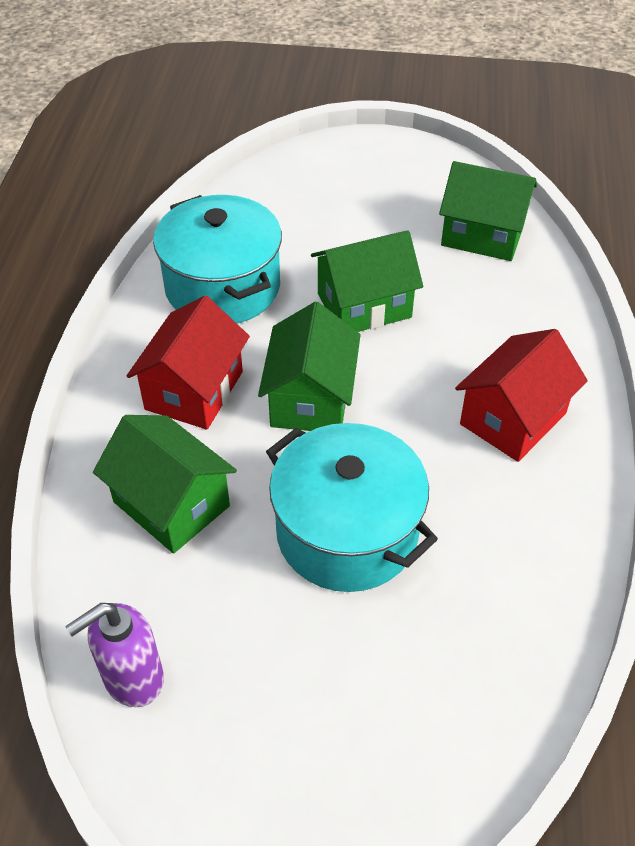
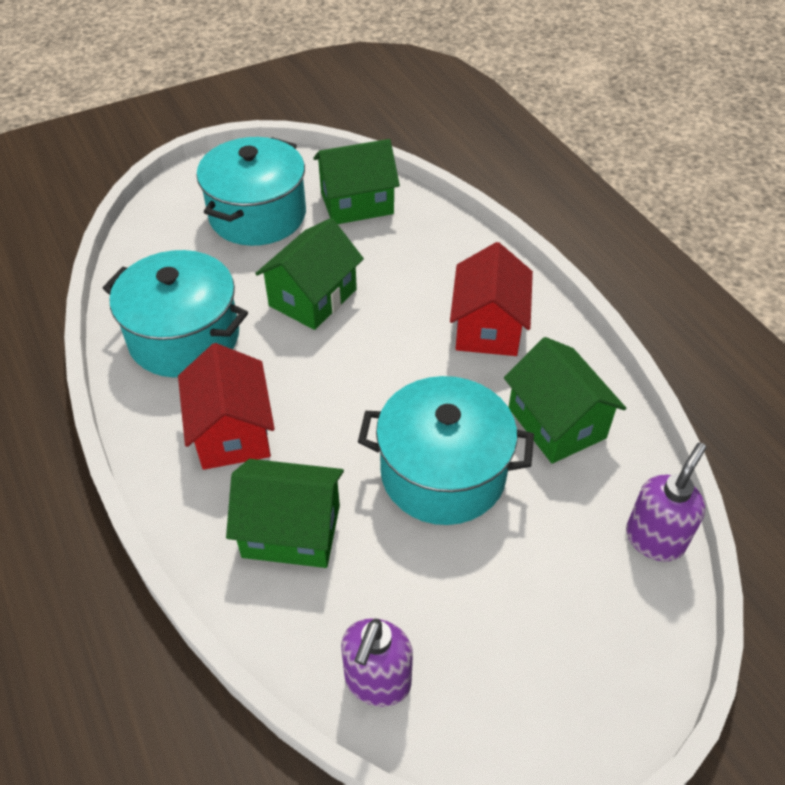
camera: 35 degrees left, 0 degrees up
green house [258,302,361,431] -> green house moved to [504,337,626,464]
none -> turquoise pot [197,137,306,246]
none -> purple soap dispenser [626,443,706,561]

